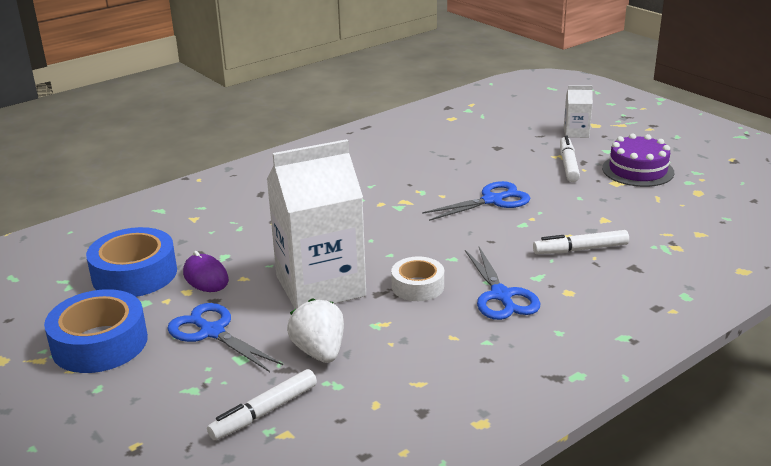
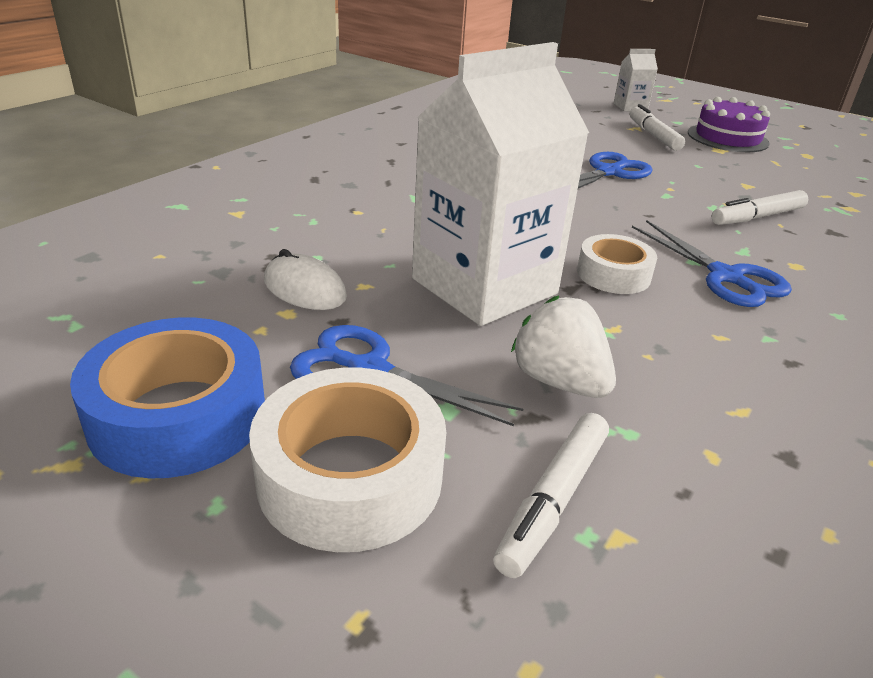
camera: 20 degrees left, 5 degrees up
blue tape [86,227,177,297] -> none
purple mouse [183,251,229,292] -> white mouse [264,249,347,310]
none -> white tape [249,368,446,552]

